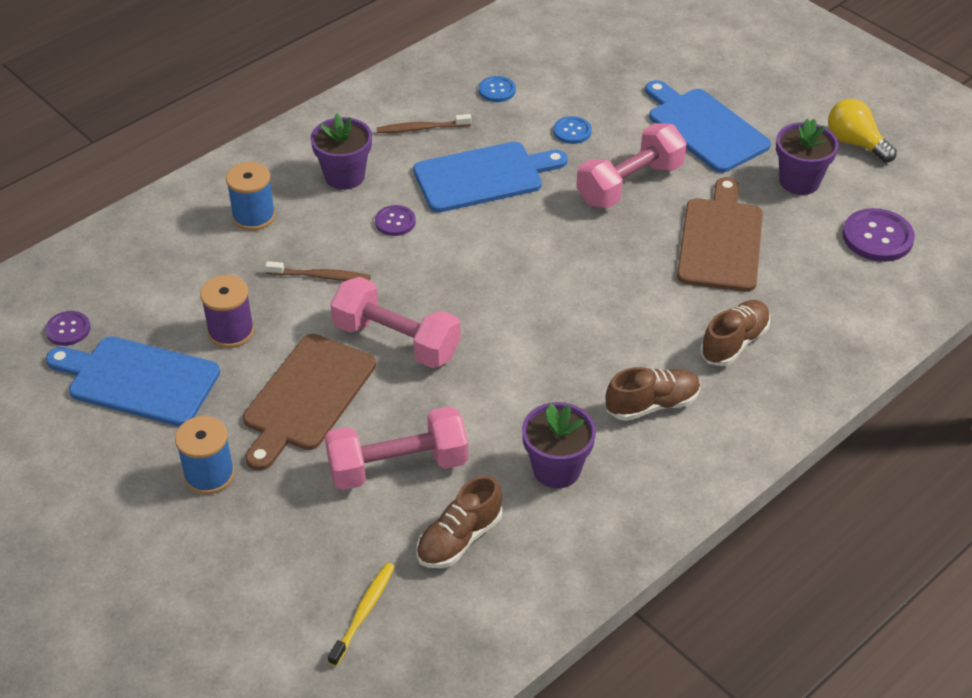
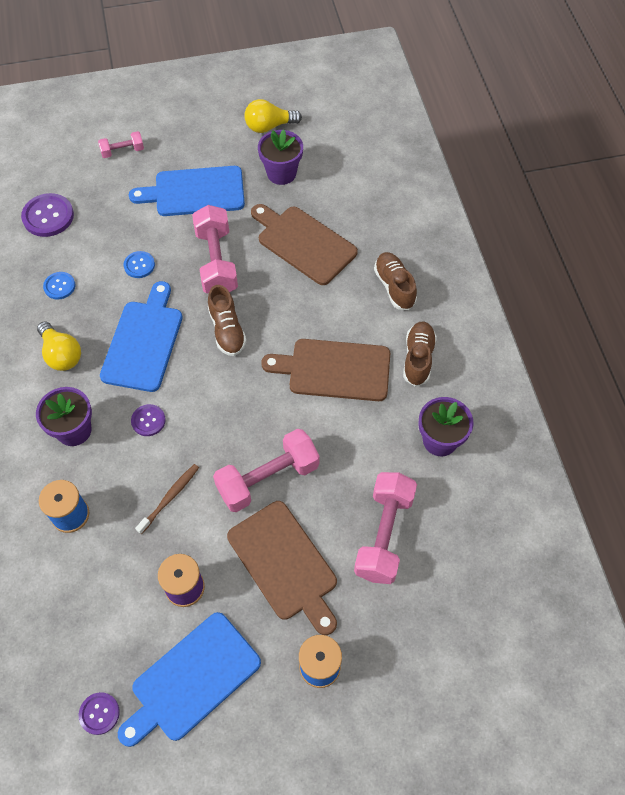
camera: 60 degrees left, 15 degrees up
yellow toothbrush [328,563,395,666] -> none
brown toothbrush [377,114,472,133] -> yellow light bulb [37,321,81,371]
brown shoe [416,475,503,568] -> brown shoe moved to [208,285,247,356]
purple button [843,208,915,262] -> purple button moved to [21,193,74,237]
none -> pink dumbbell [98,131,144,158]
none -> brown cutting board [261,339,390,401]

